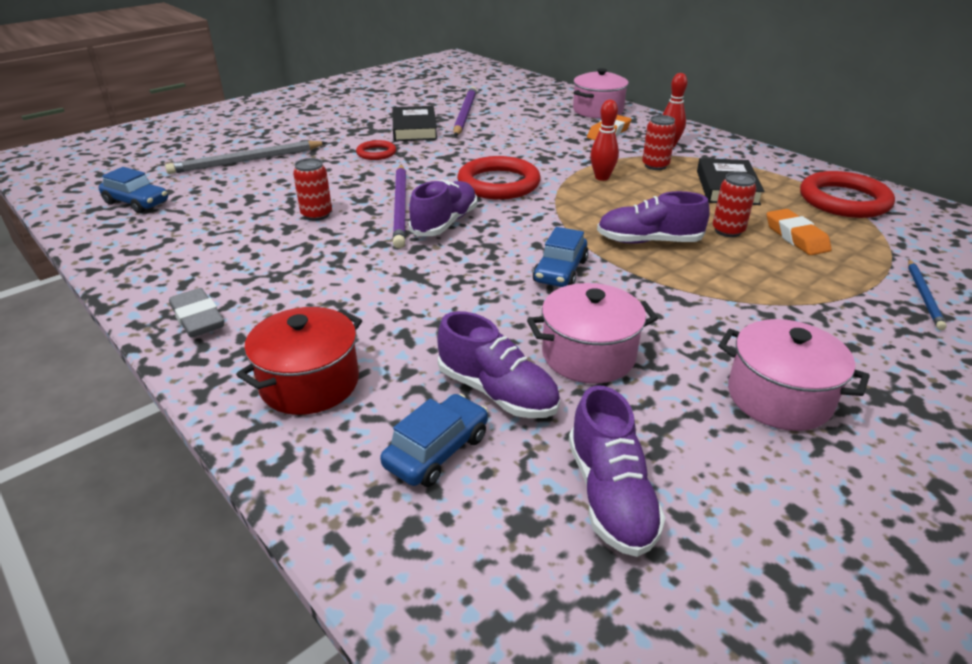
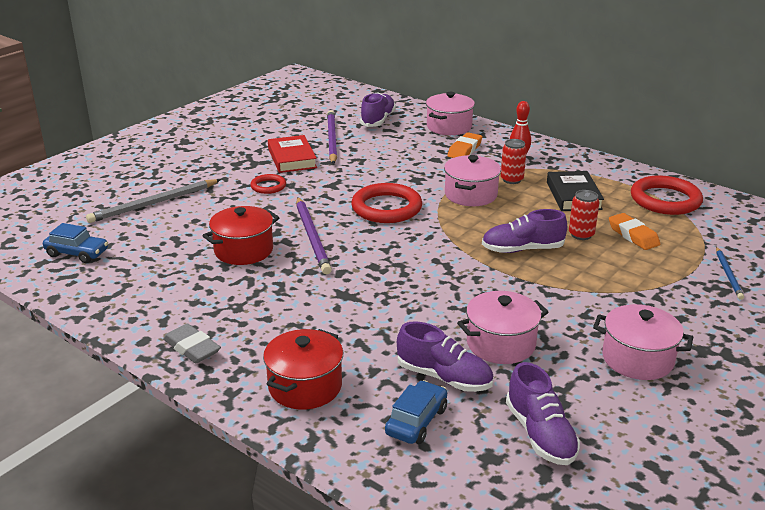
camera: 10 degrees left, 5 degrees down
red can [293,158,332,221] -> red pot [202,206,280,265]
black book [393,106,437,141] -> red book [268,135,317,173]
purple shoe [409,180,477,236] -> purple shoe moved to [360,92,396,127]
blue car [533,227,588,287] -> none
red bowling pin [590,100,619,181] -> pink pot [444,155,501,206]

